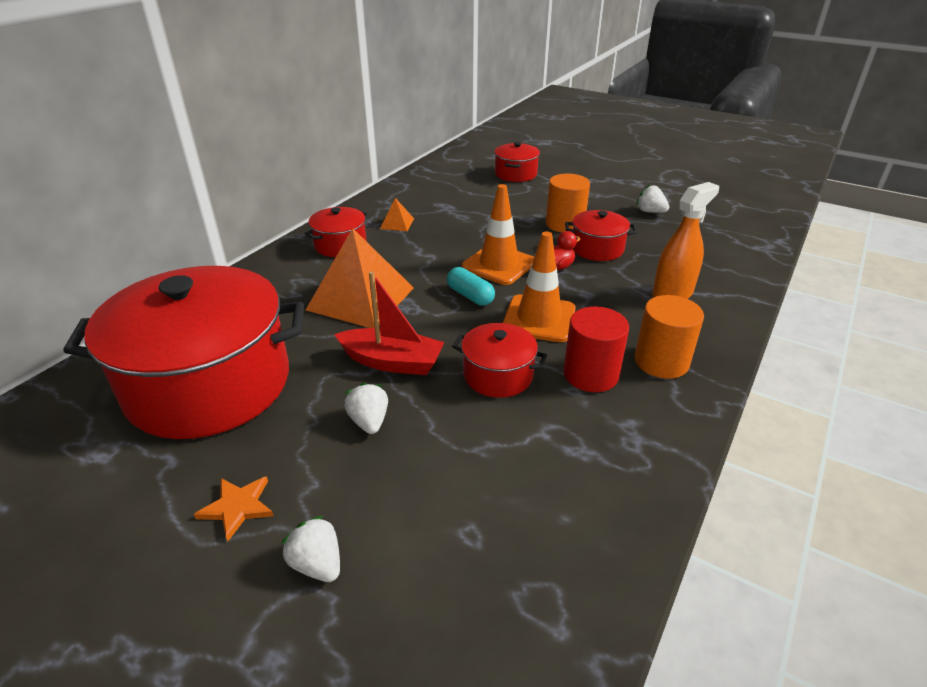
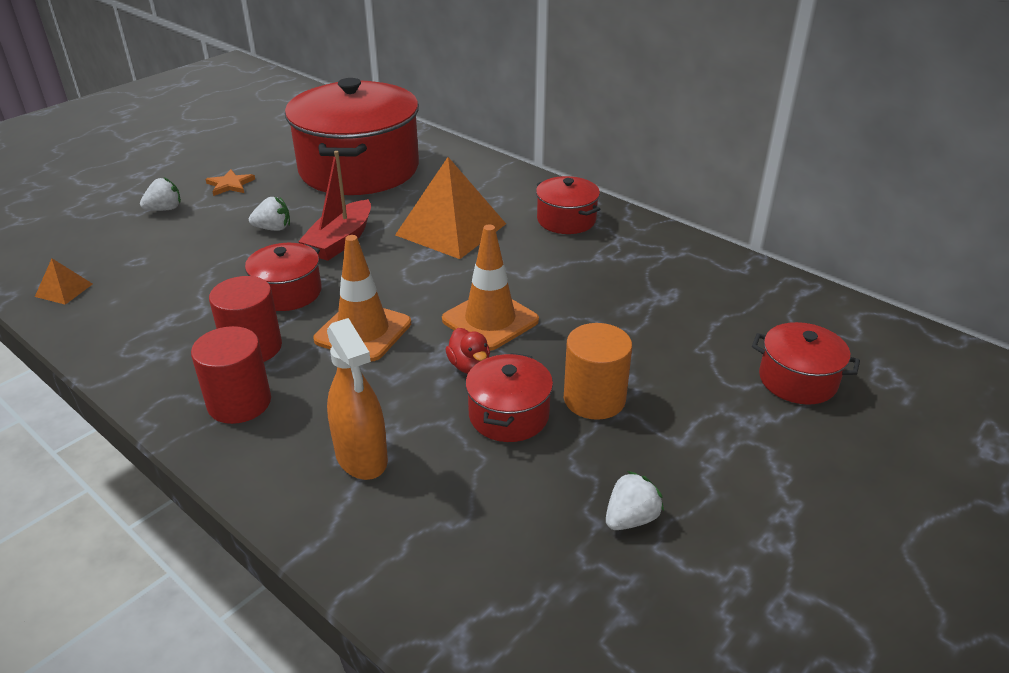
camera: 100 degrees right, 0 degrees up
orange pyramid [380,198,414,231] -> orange pyramid moved to [35,259,92,305]
turquoise capsule [447,267,495,306] -> none
orange cylinder [635,295,704,379] -> red cylinder [191,326,271,424]

